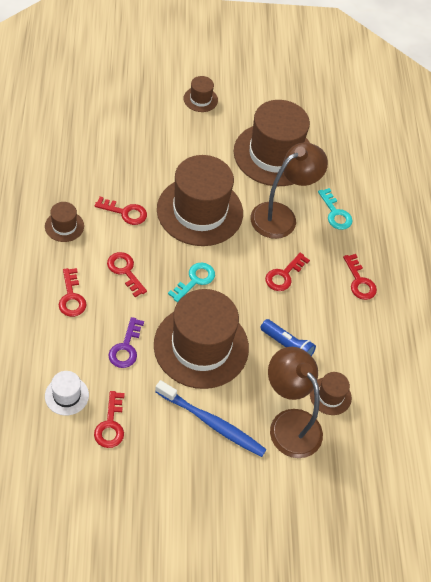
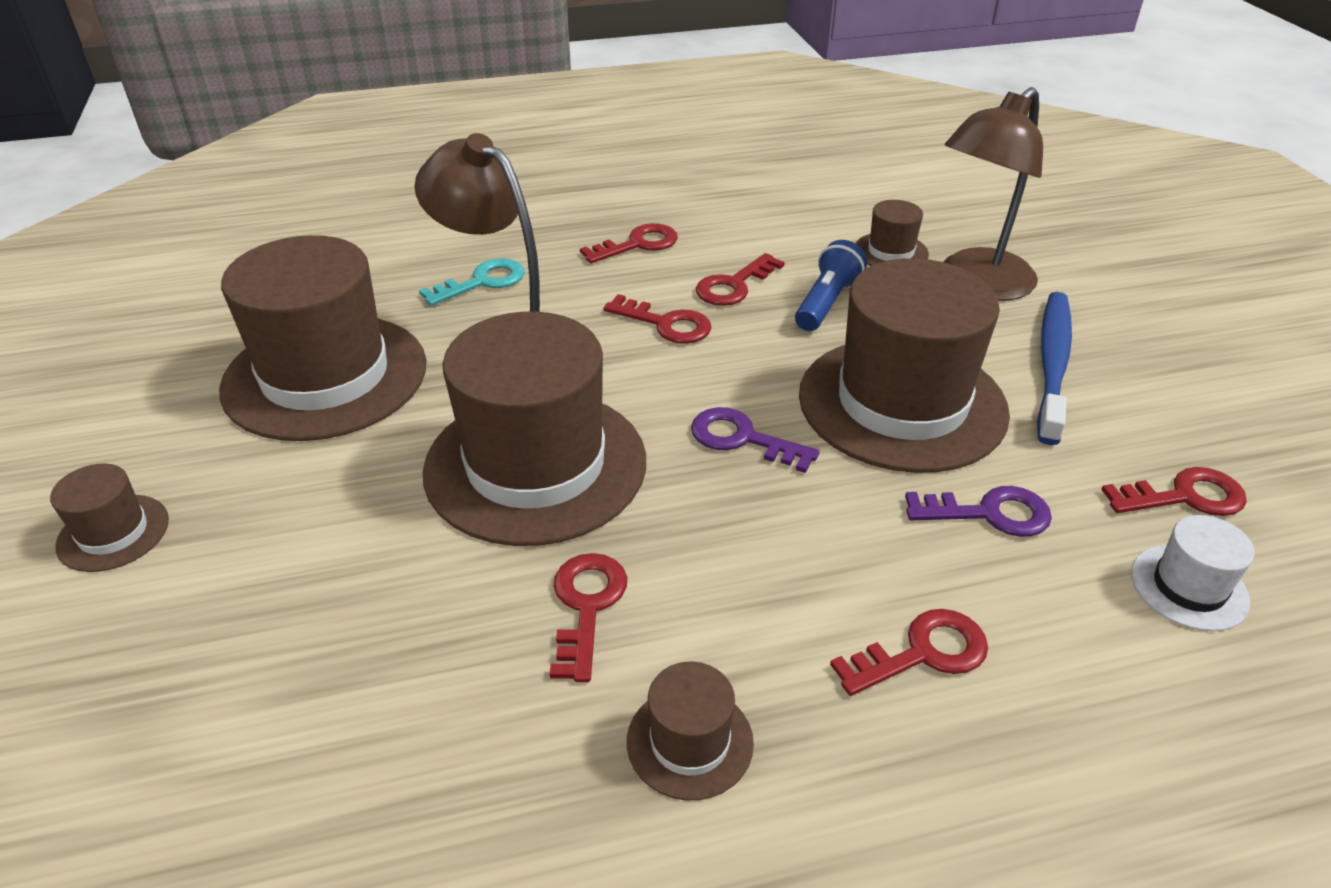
camera: 95 degrees left, 15 degrees down
red key [107,252,147,297] -> red key moved to [696,253,785,306]
turquoise key [168,262,215,302] -> purple key [691,407,819,473]

